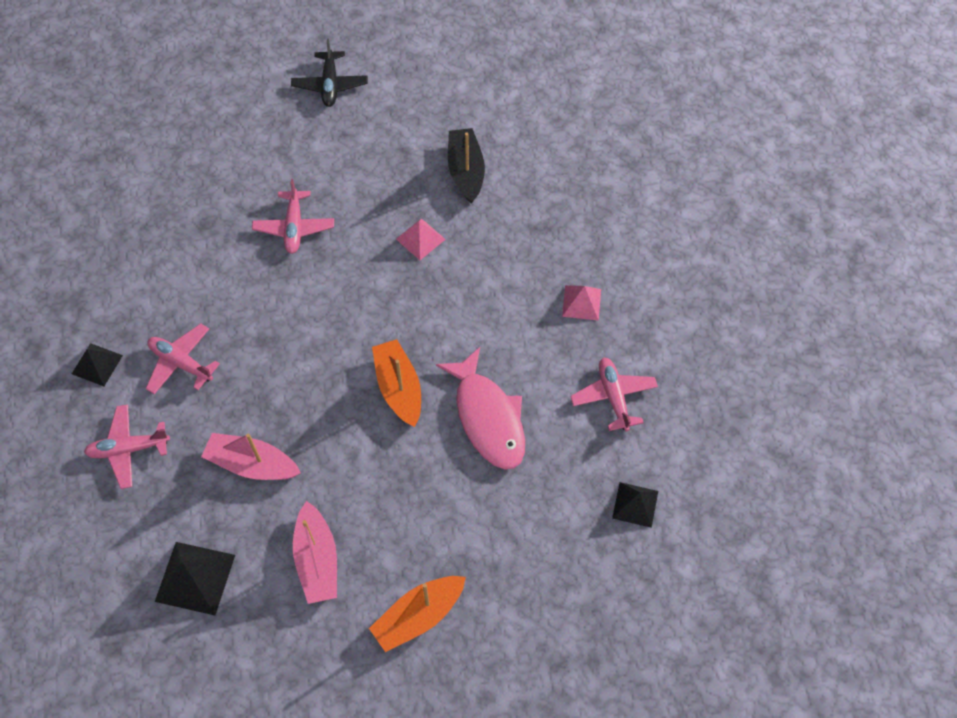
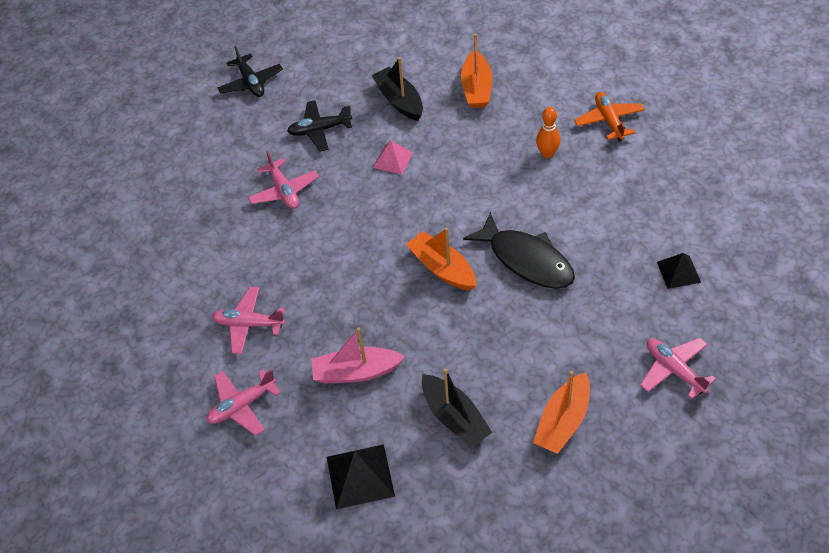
camera: 20 degrees left, 10 degrees down
black pyramid [72,343,123,386] -> none
pink boat [293,501,337,604] -> black boat [422,368,493,447]
pink fish [436,347,525,470] -> black fish [463,212,575,289]
pink pyramid [562,285,601,321] -> orange bowling pin [536,107,561,158]
pink plane [570,357,658,431] -> pink plane moved to [640,338,716,399]
none -> black plane [287,100,352,152]
none -> orange boat [461,34,492,108]
none -> orange plane [574,92,645,141]

